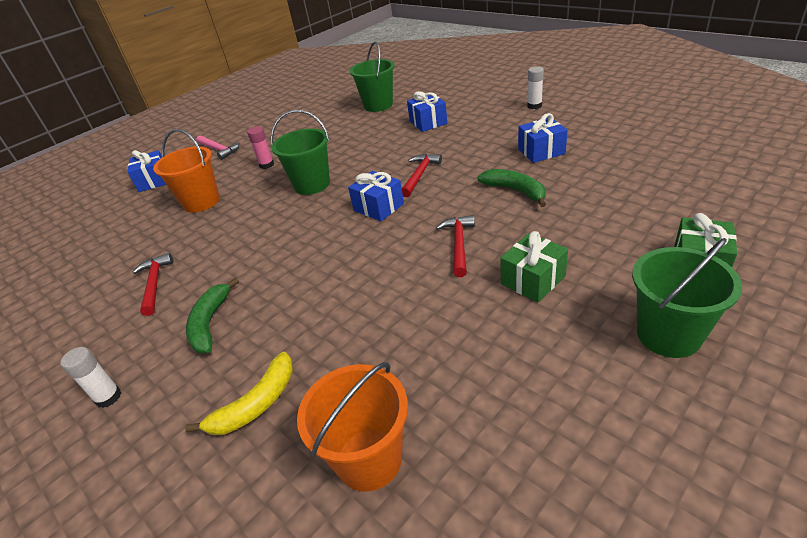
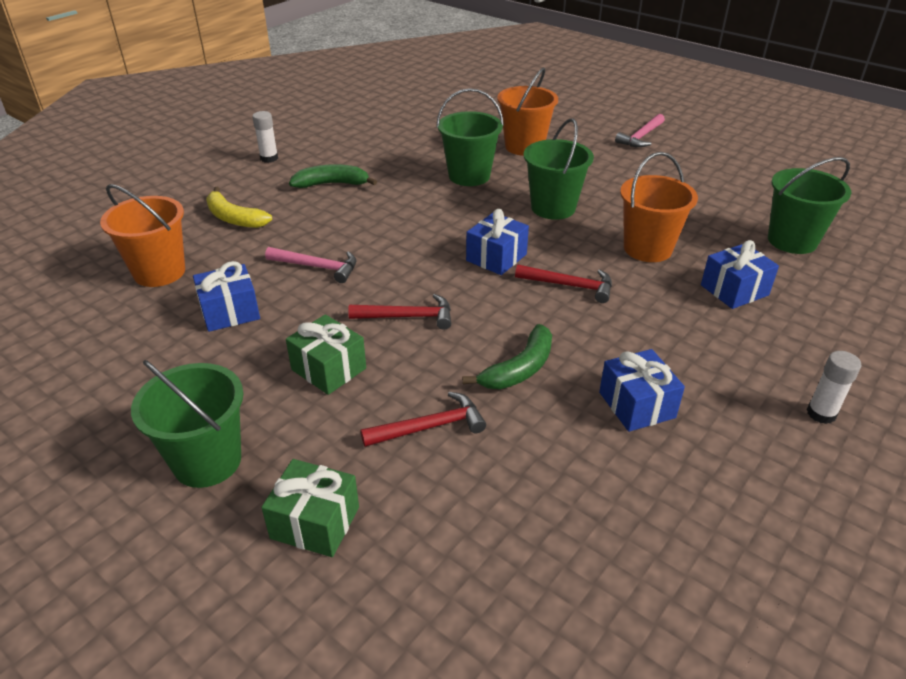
camera: 80 degrees right, 0 degrees up
blue gift [127,150,166,192] -> blue gift moved to [193,261,260,332]
red hammer [132,253,174,316] -> red hammer moved to [361,392,486,447]
pink glue stick [247,126,274,169] -> none
none -> pink hammer [265,247,356,283]
none -> green bucket [436,88,504,186]
none -> orange bucket [620,152,698,262]

